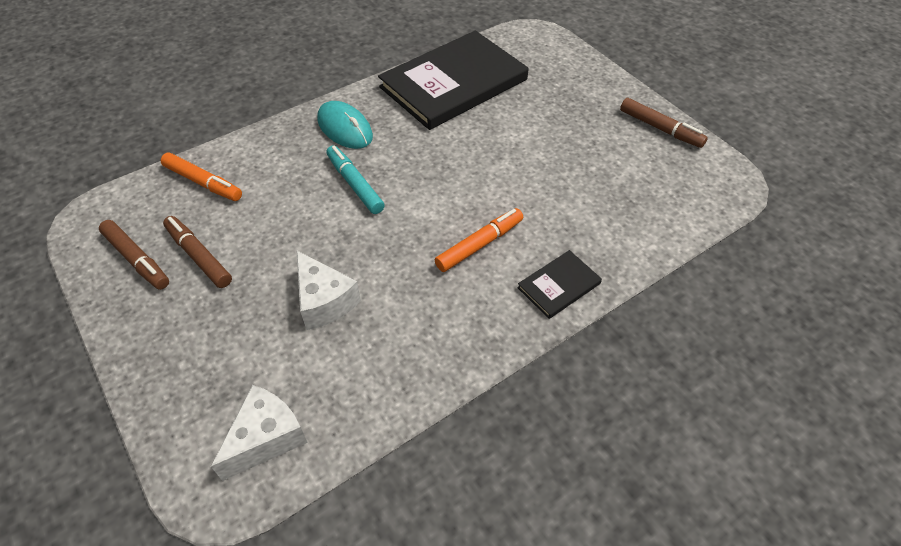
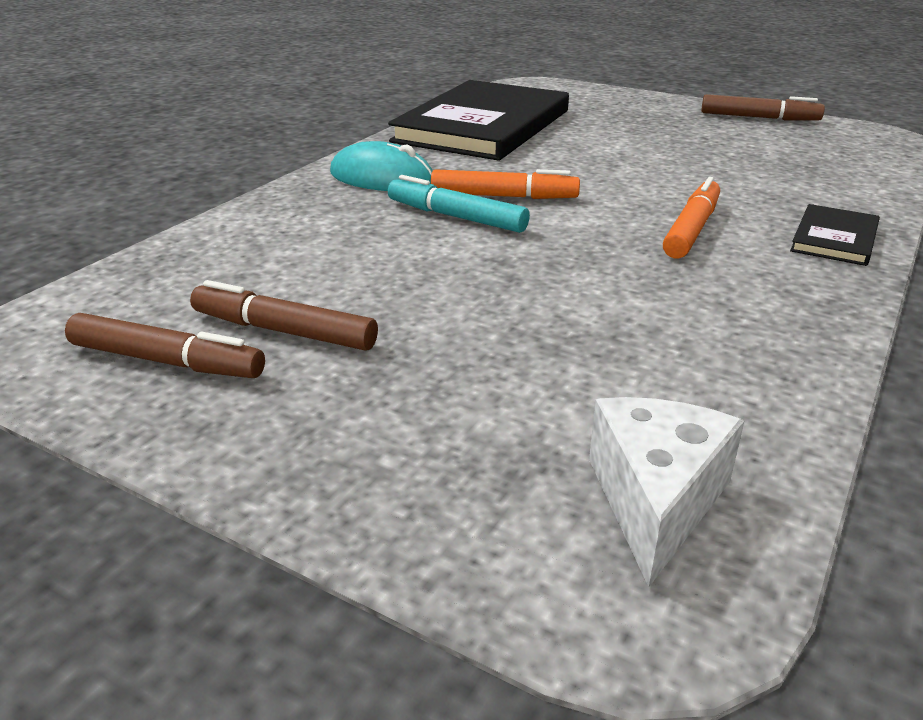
camera: 25 degrees left, 20 degrees down
orange marker [161,152,242,201] -> orange marker moved to [431,169,580,199]
white cheese [296,250,361,330] -> none

